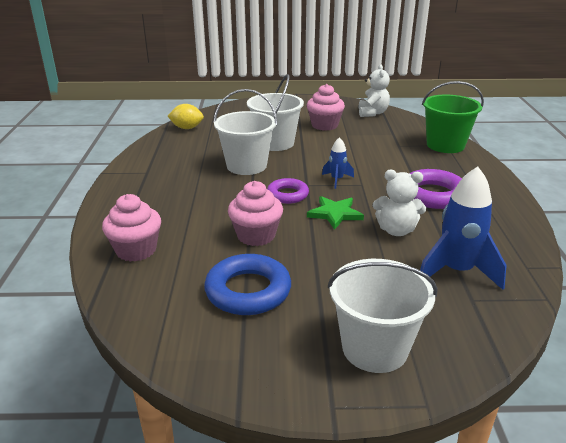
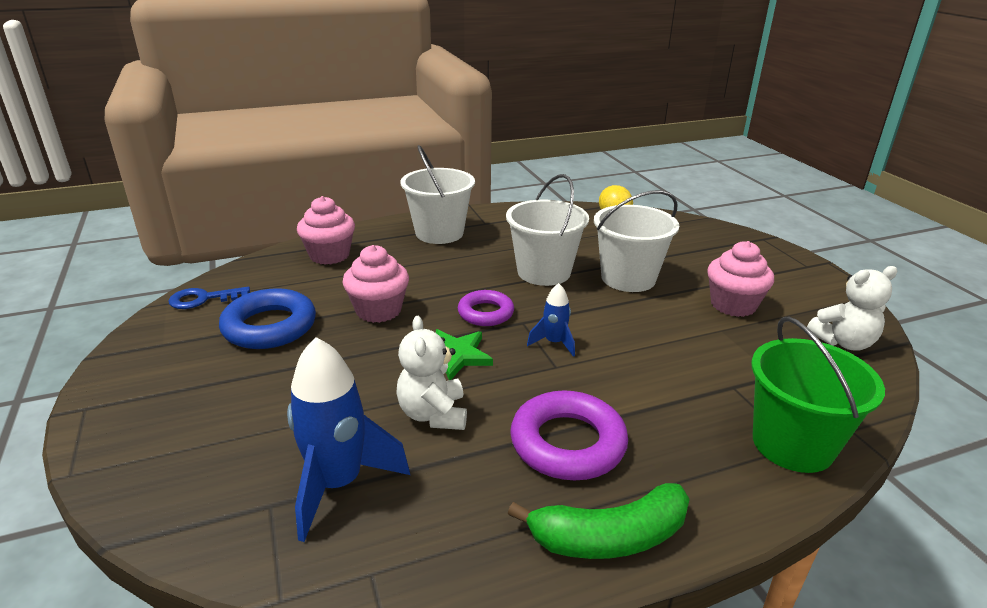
camera: 70 degrees right, 0 degrees up
white bucket [328,259,438,373] -> white bucket moved to [401,145,475,244]
none -> blue key [168,287,250,309]
none -> green banana [508,483,690,559]

